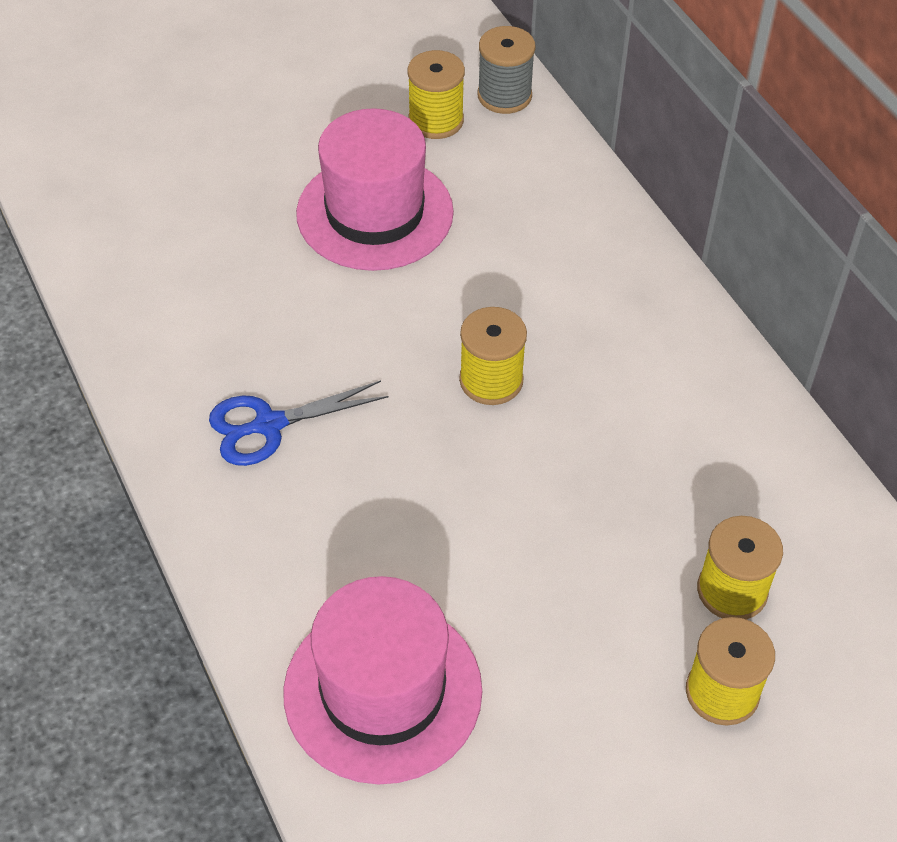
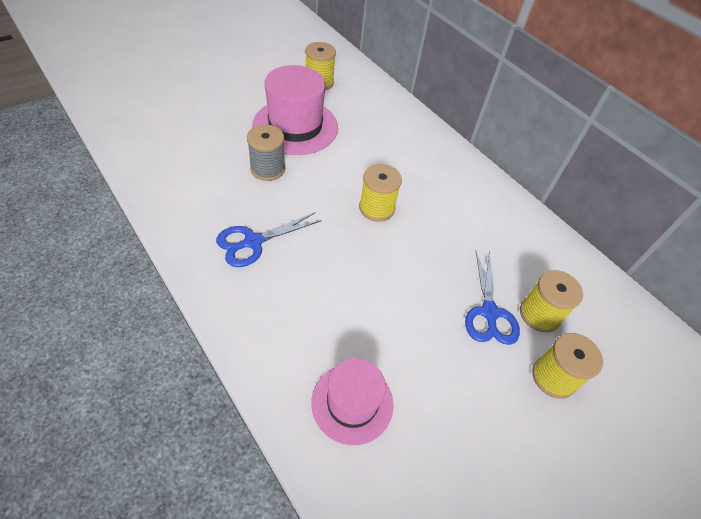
camera: 15 degrees left, 0 degrees up
pink hat [283,576,483,784] -> pink hat [311,358,393,445], size x0.64
grey spool [477,26,536,114] -> grey spool moved to [247,124,285,181]
none -> blue scissors [465,250,520,345]

